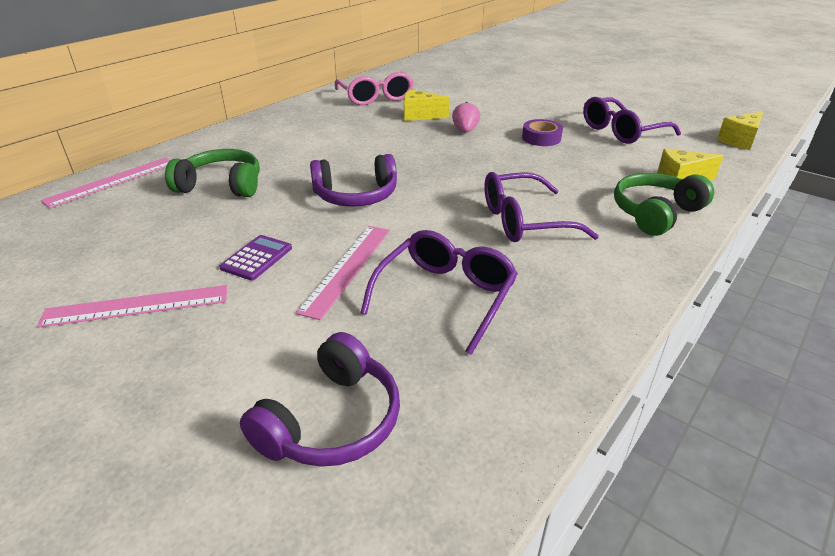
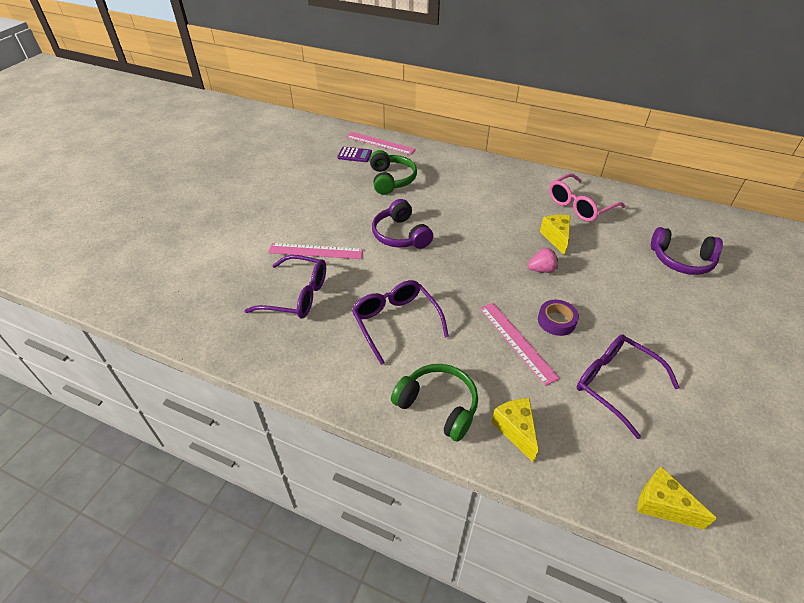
camera: 75 degrees right, 10 degrees up
pink ruler [37,285,227,328] -> pink ruler moved to [479,303,560,386]
purple calculator [219,235,292,281] -> purple calculator moved to [337,147,372,162]
purple headphones [240,332,400,467] -> purple headphones moved to [651,227,723,275]

